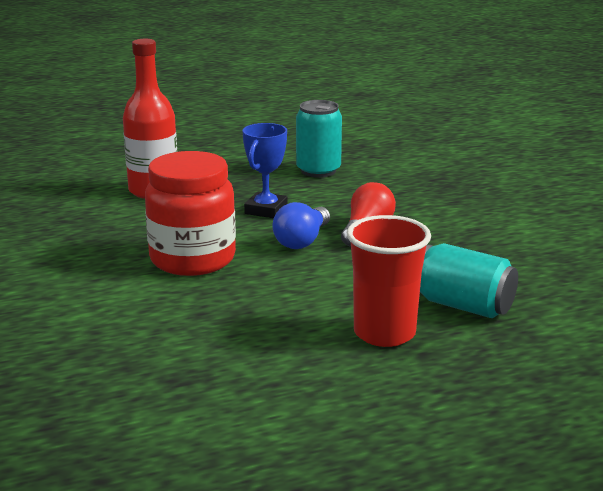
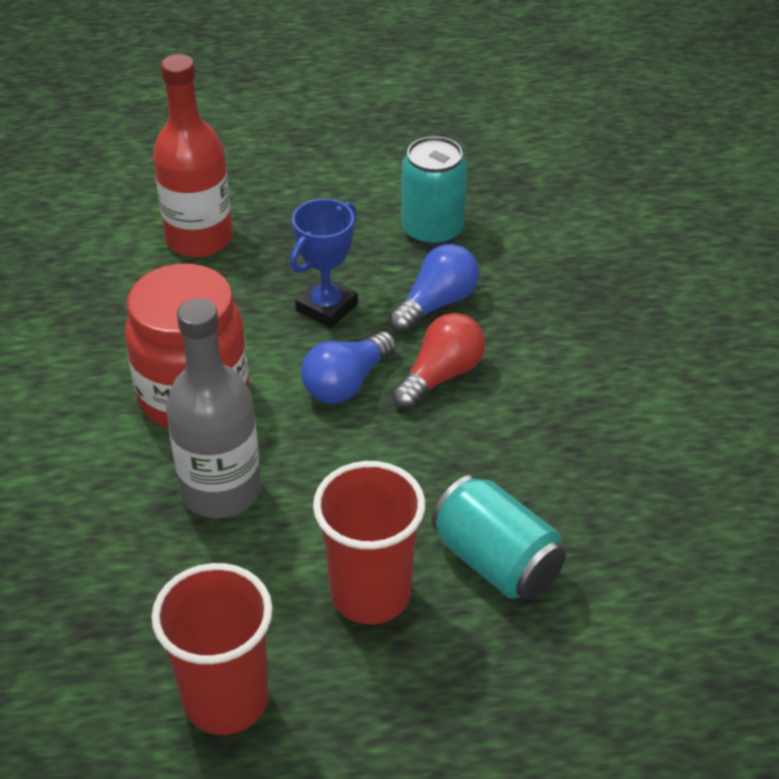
camera: 15 degrees right, 20 degrees up
none -> red cup [151,563,273,735]
none -> grey bottle [166,298,261,519]
none -> blue light bulb [389,244,479,333]

